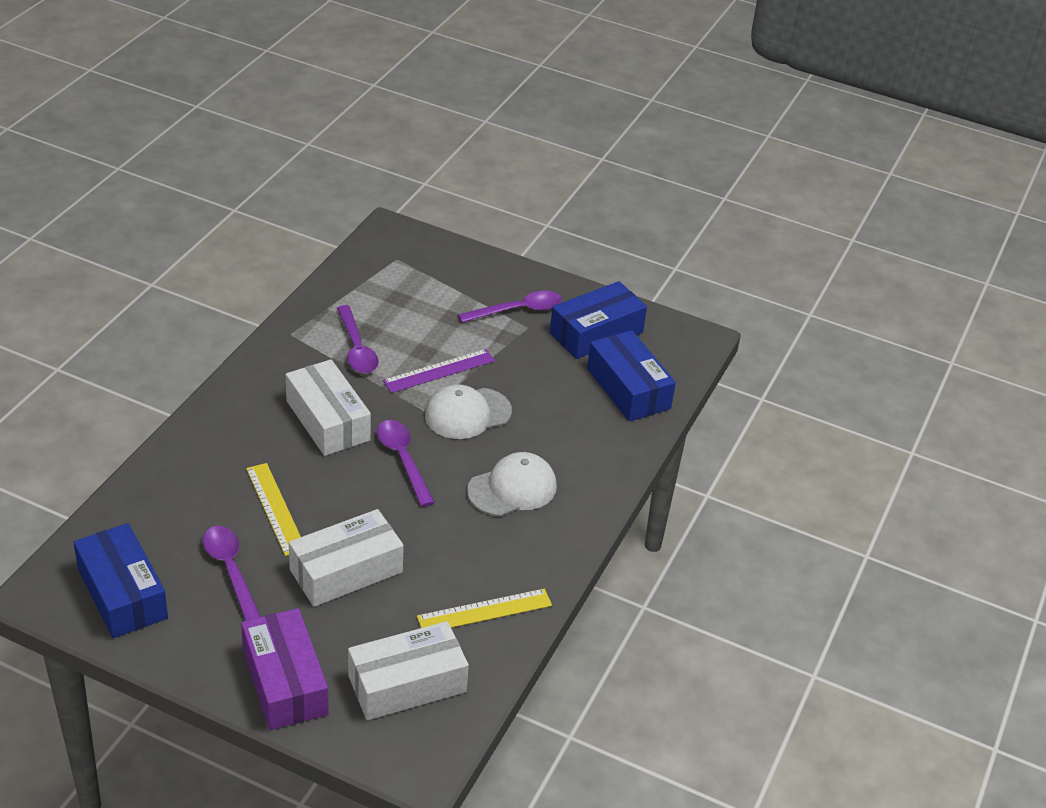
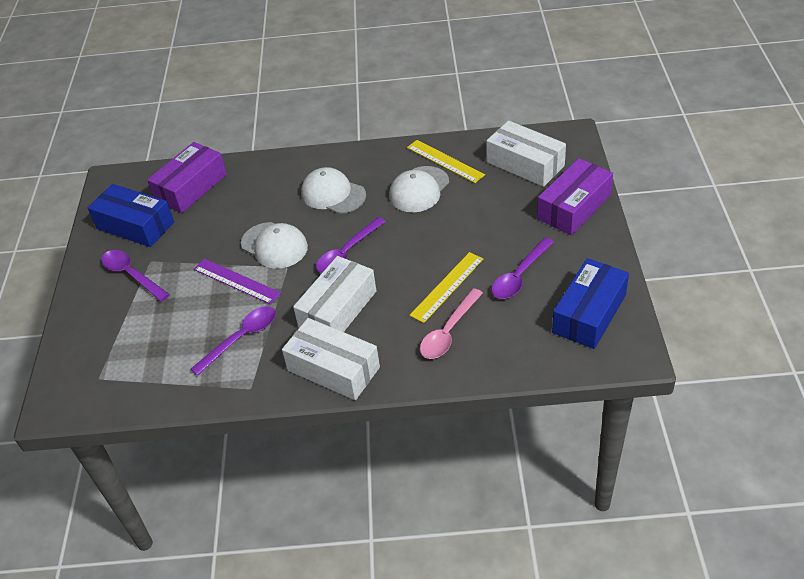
camera: 110 degrees left, 5 degrees up
white box [289,509,404,607] -> white box moved to [282,318,380,400]
blue box [587,330,676,422] -> purple box [147,142,227,213]
none -> white cap [389,166,449,212]
none -> pink spoon [420,288,483,359]

